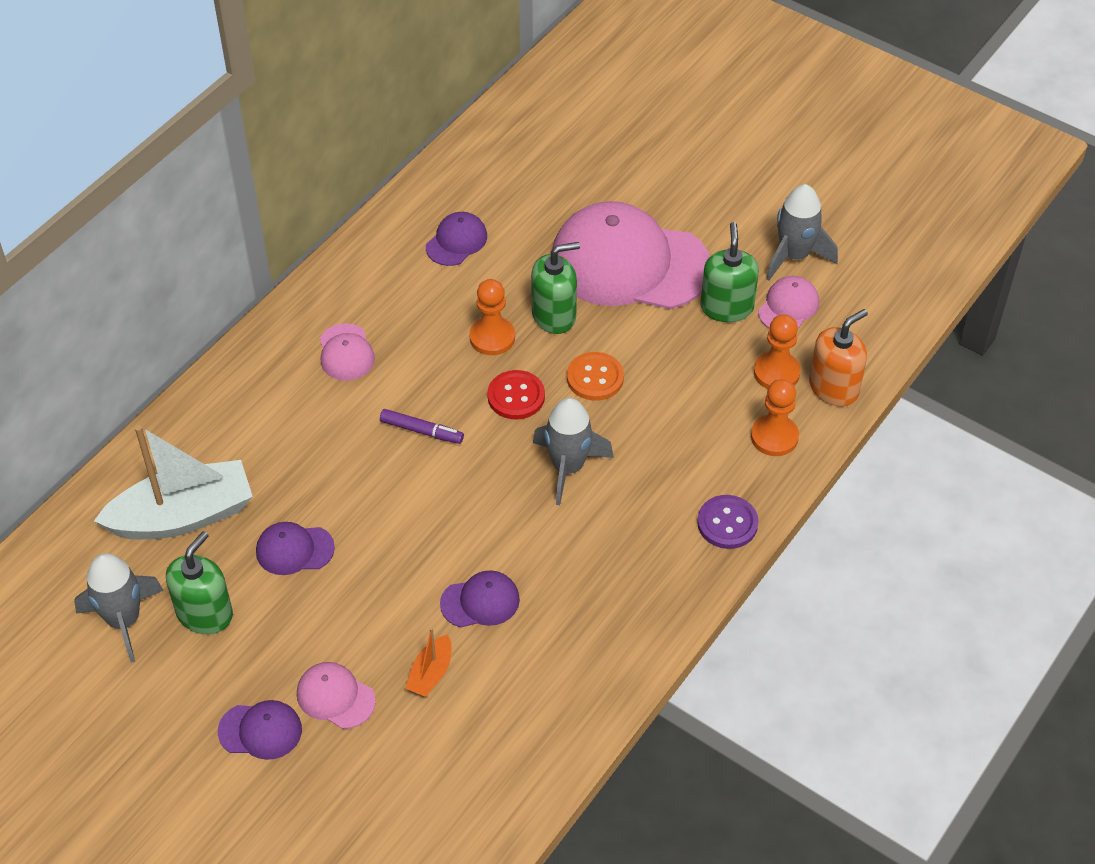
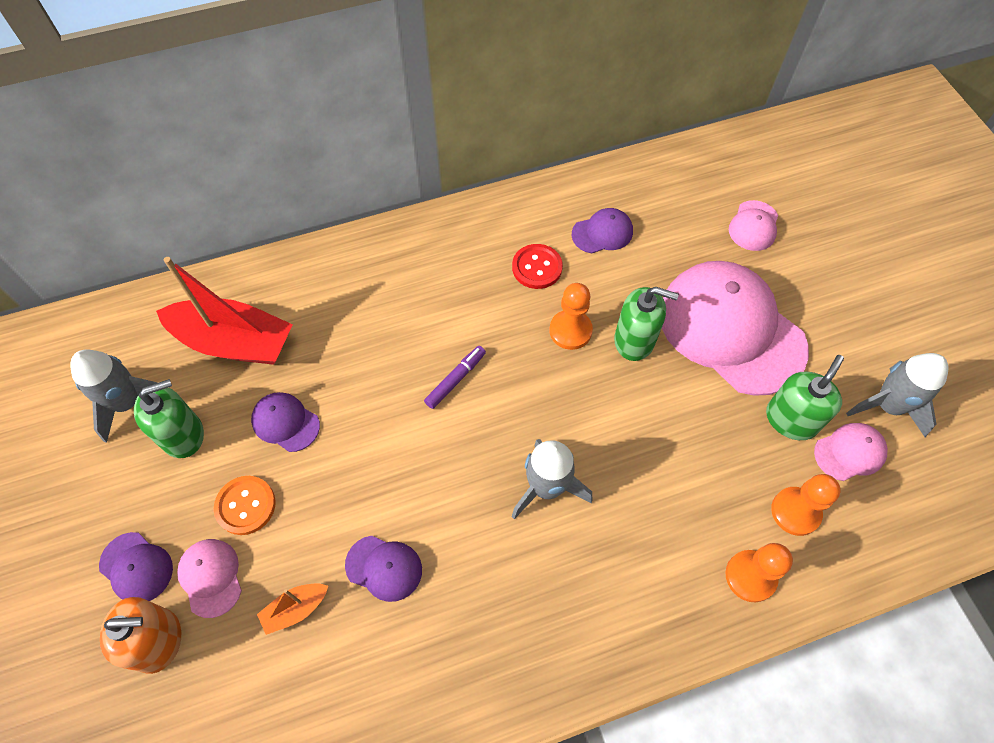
camera: 35 degrees right, 10 degrees up
white boat [94,425,253,540] -> red boat [156,257,293,365]
pink cap [320,323,375,381] -> pink cap moved to [729,200,778,251]
purple marker [380,409,464,444] -> purple marker turned 105 degrees counterclockwise [424,346,486,409]
red button [487,370,545,419] -> red button moved to [512,244,563,289]
orange button [567,352,624,401] -> orange button moved to [214,476,276,535]
purple button [697,495,759,549] -> none
orange soap dispenser [809,309,868,406] -> orange soap dispenser moved to [100,597,181,674]

